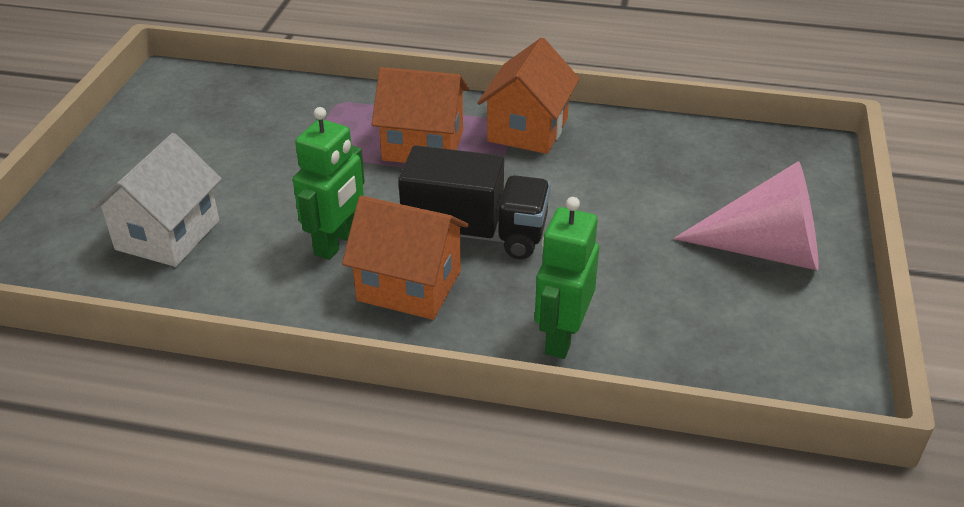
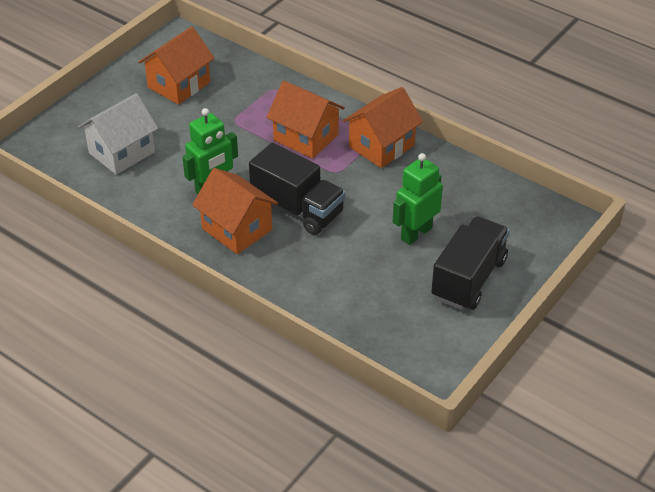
camera: 25 degrees right, 5 degrees up
green robot [535,197,599,359] -> green robot moved to [393,153,443,245]
pink cone [674,161,819,270] -> black truck [431,216,509,310]
none -> orange house [138,26,214,105]

